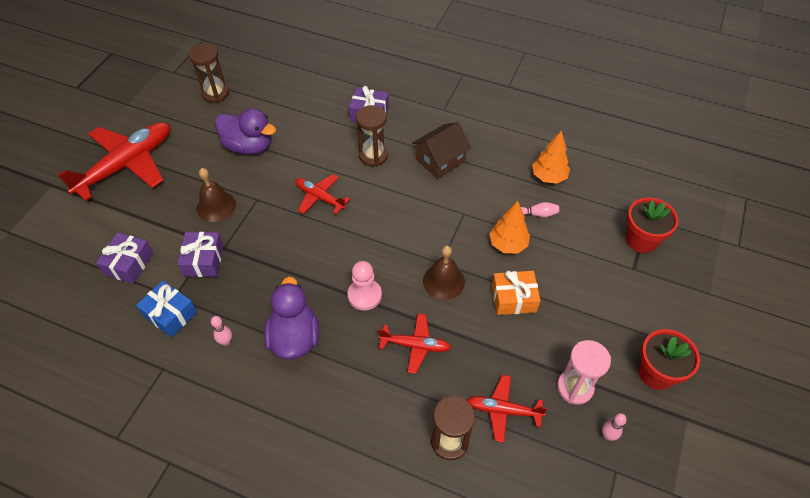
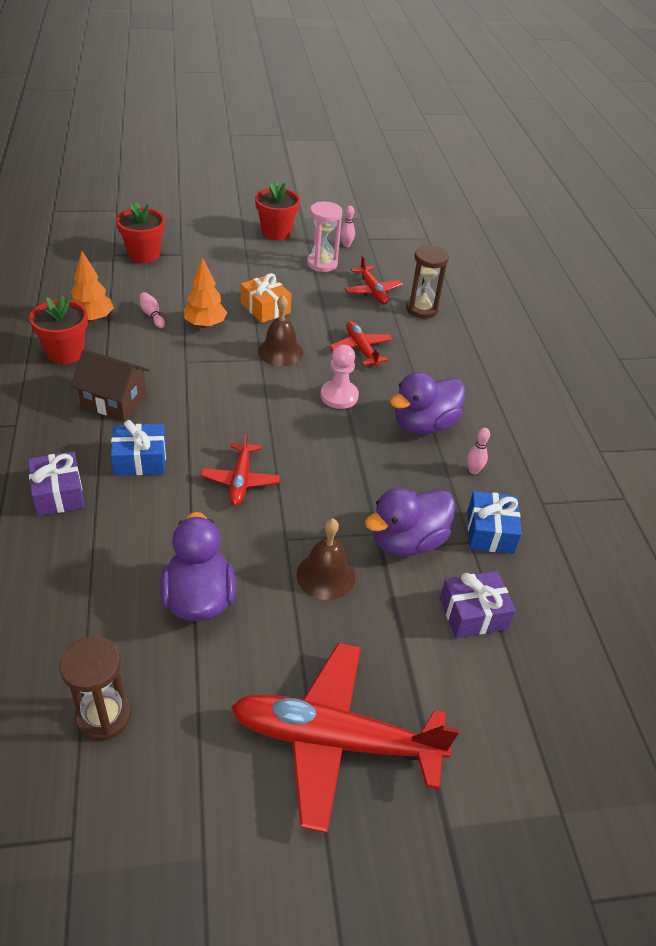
camera: 125 degrees left, 10 degrees down
purple gift [178,232,223,277] -> purple duck [365,488,455,557]
brown hourglass [356,105,388,167] -> blue gift [111,420,166,476]
none -> red flower pot [29,295,88,364]

